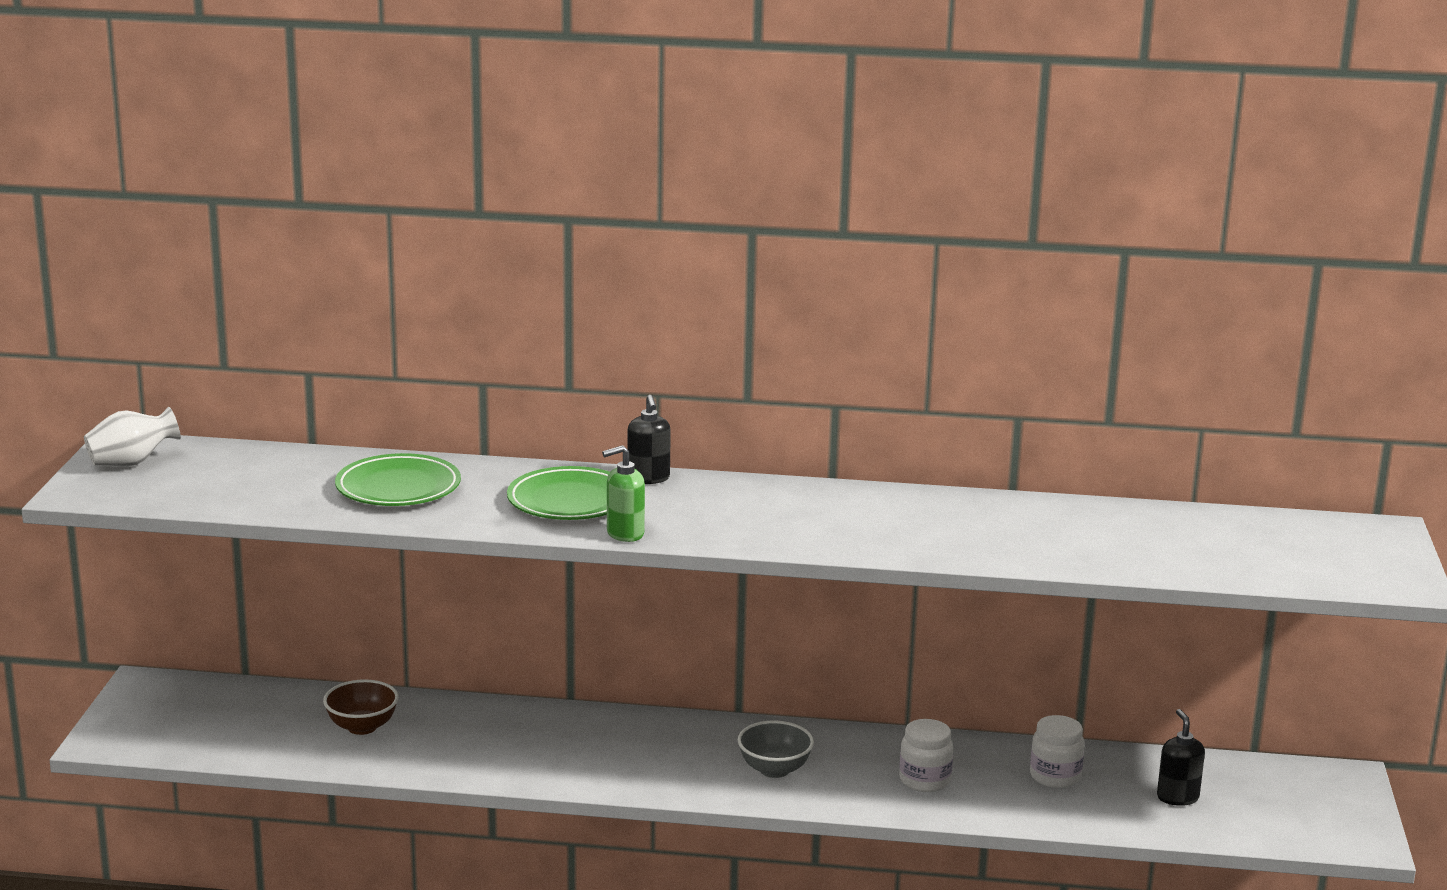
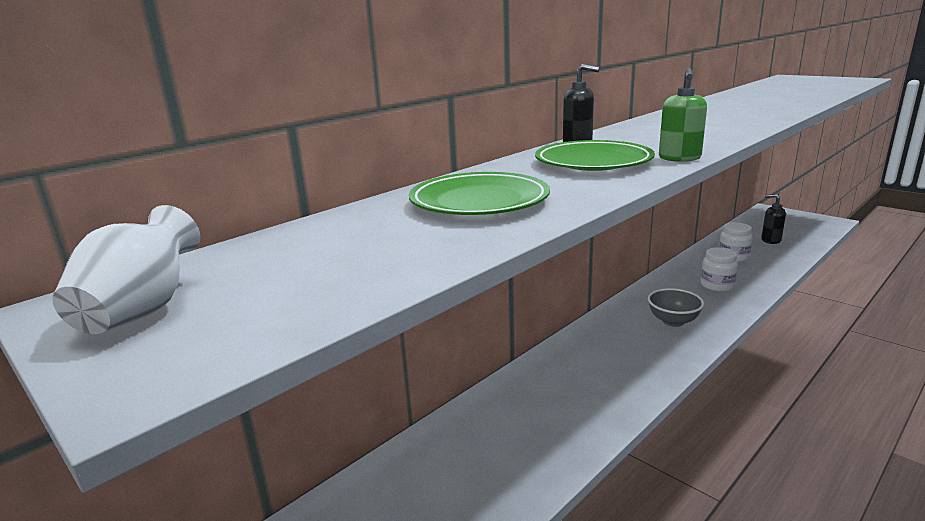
camera: 50 degrees left, 0 degrees up
brown bowl [323,679,399,735] -> none

